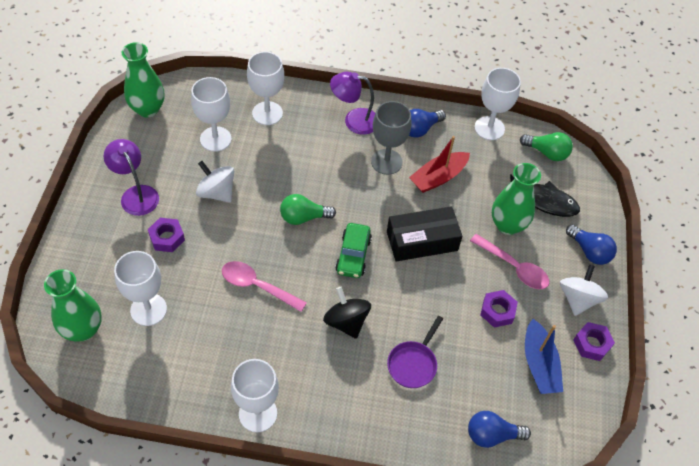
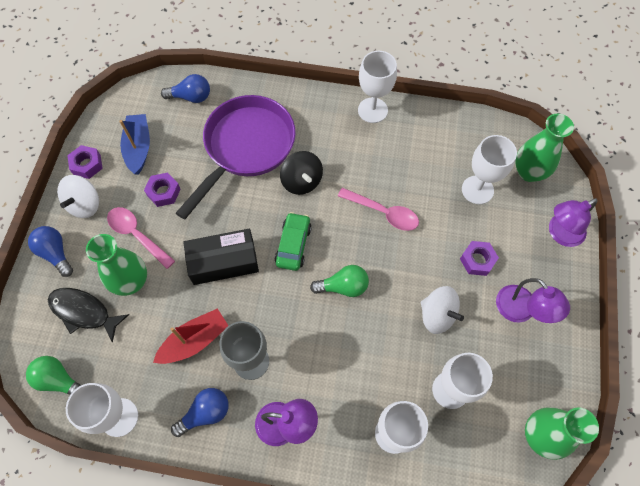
camera: 175 degrees left, 10 degrees up
purple pan [387,316,443,388] -> purple pan [176,95,296,219], size x2.17
none -> purple lamp [549,198,598,247]

